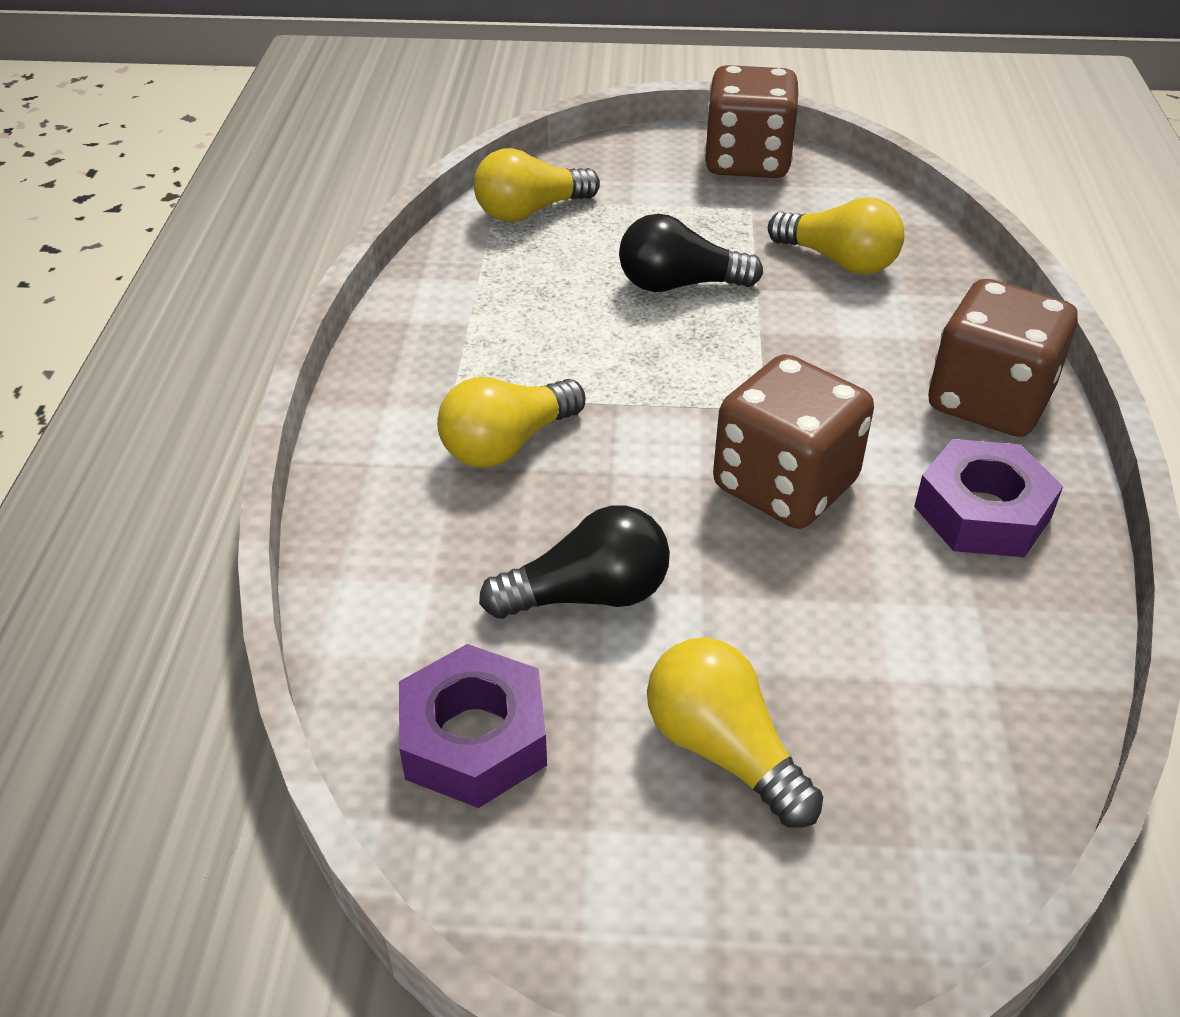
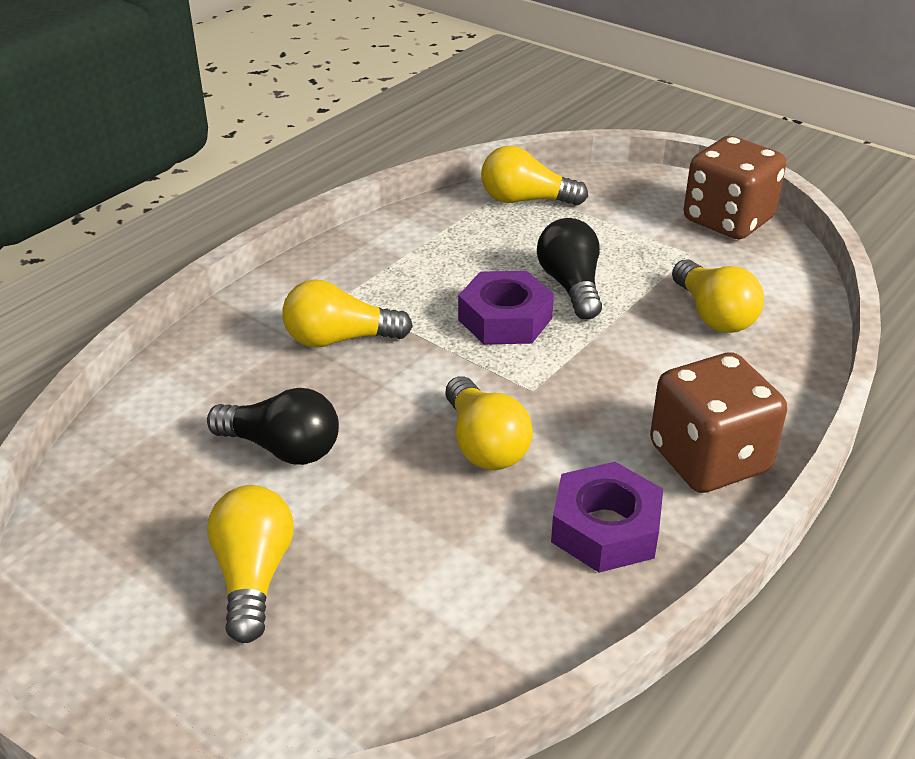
camera: 35 degrees right, 5 degrees down
purple nut [399,644,547,808] -> purple nut moved to [458,271,554,344]
black light bulb [619,214,763,292] -> black light bulb turned 45 degrees clockwise [537,218,602,320]
brown dice [713,354,874,529] -> yellow light bulb [445,376,533,470]

